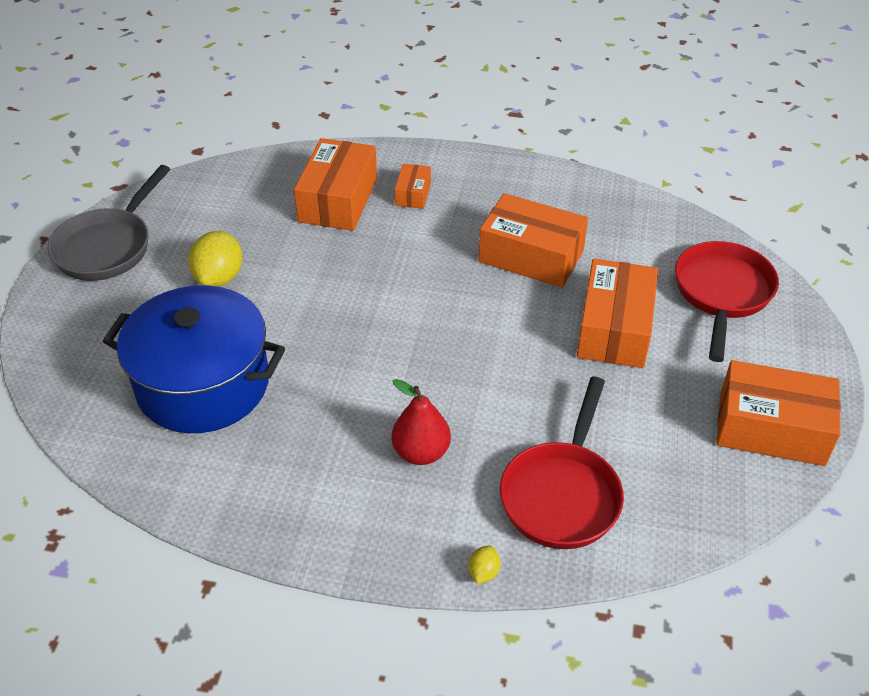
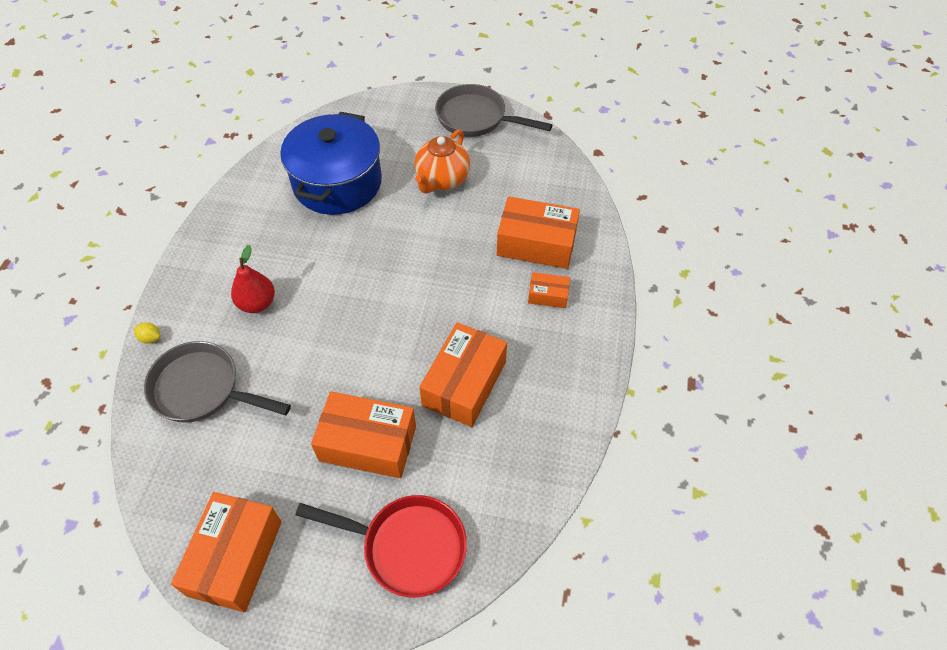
camera: 90 degrees right, 10 degrees up
yellow lemon [188,231,242,287] -> orange teapot [414,129,470,194]
red pan [500,377,624,549] -> grey pan [144,341,291,423]

